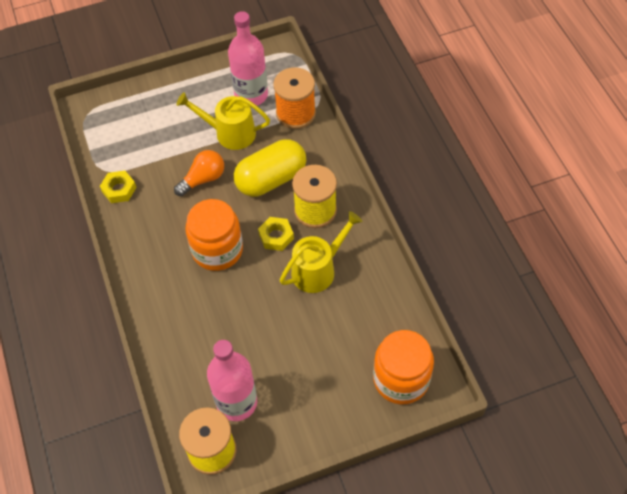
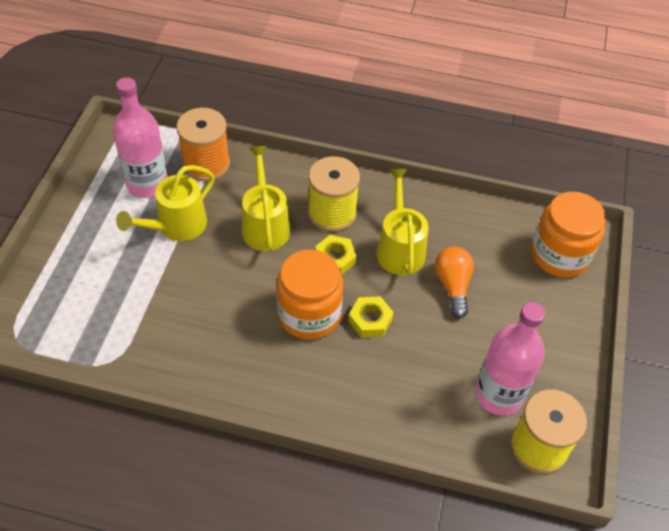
camera: 60 degrees left, 5 degrees down
yellow nut [100,171,137,203] -> yellow nut moved to [349,296,394,337]
orange light bulb [174,150,224,196] -> orange light bulb moved to [434,247,474,318]
yellow capsule [234,139,306,197] -> yellow watering can [242,146,290,251]

